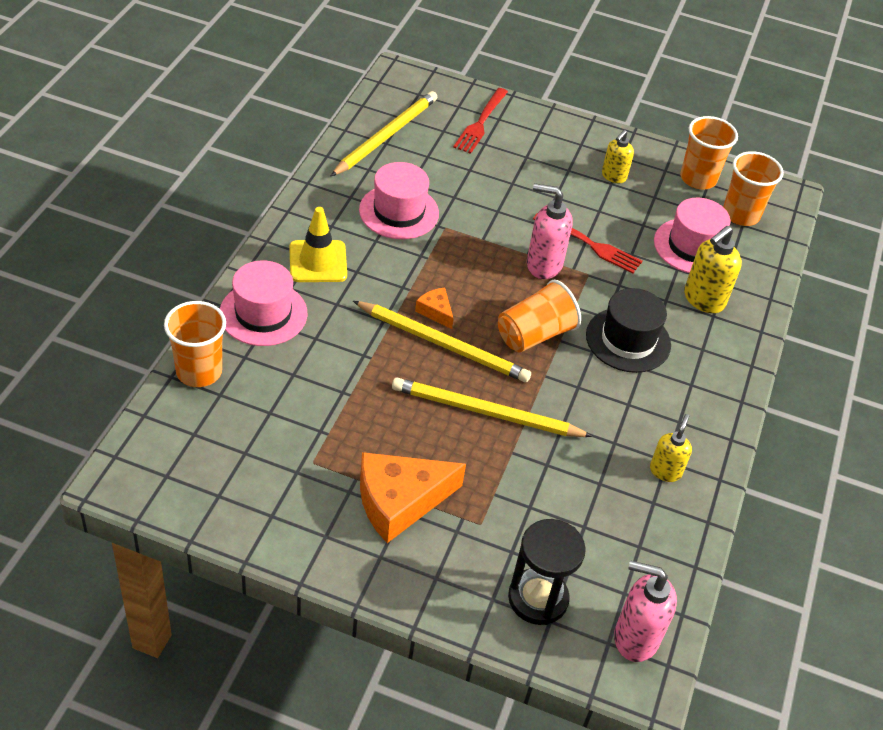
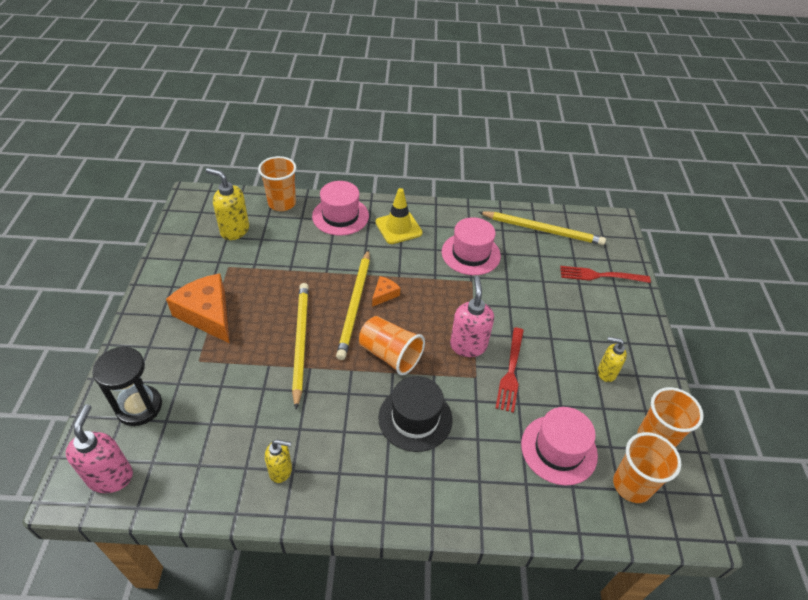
camera: 75 degrees right, 0 degrees up
yellow soap dispenser [684,226,742,313] -> yellow soap dispenser moved to [206,168,249,240]

